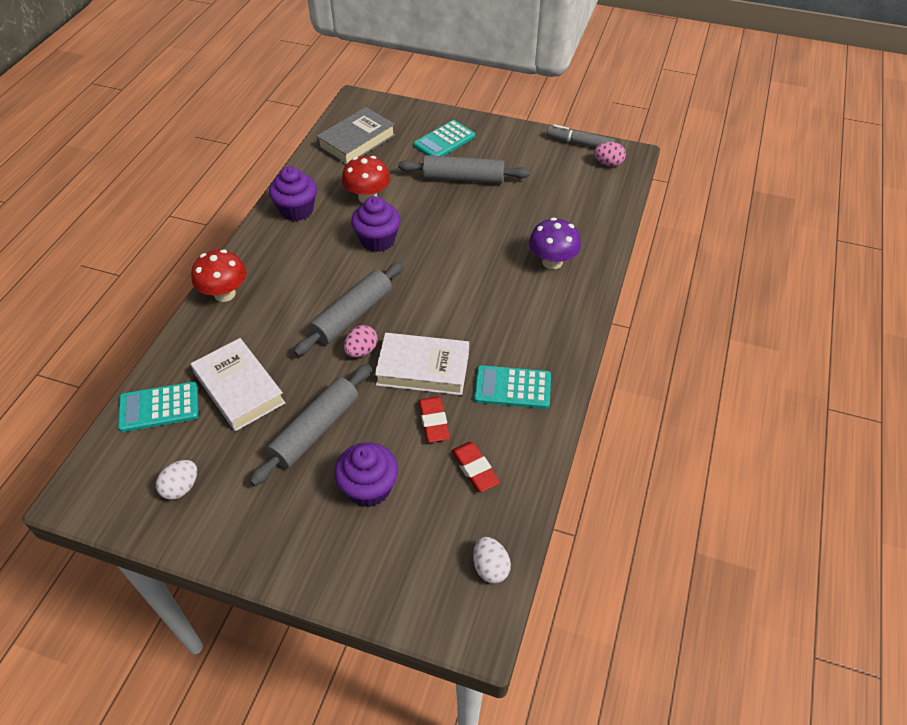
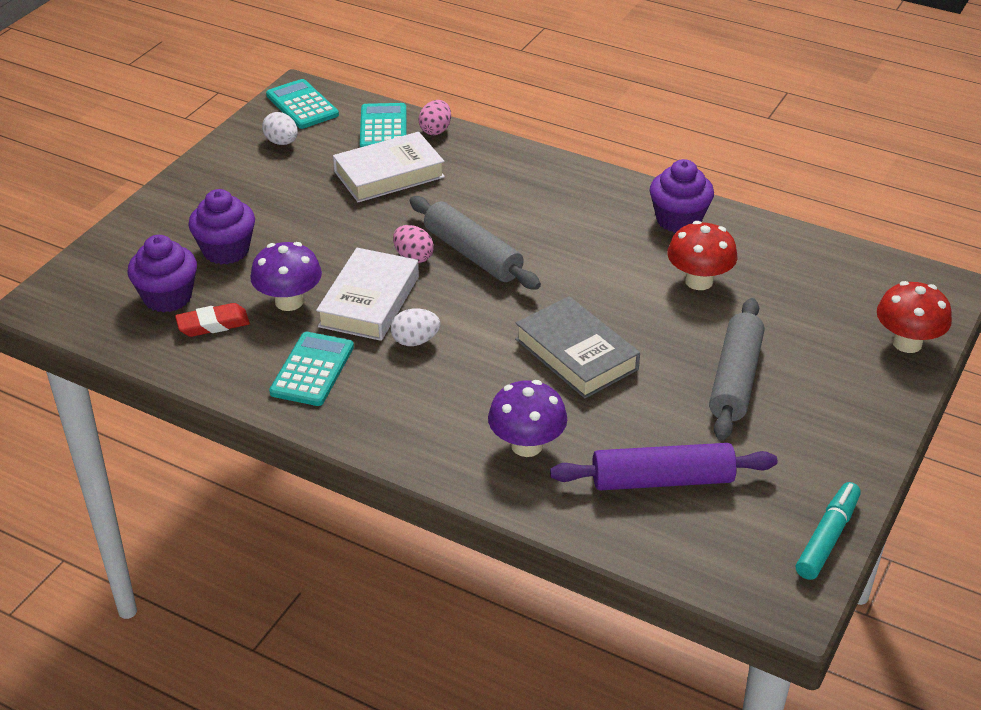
camera: 100 degrees right, 10 degrees down
red mushroom [191,249,246,302] -> red mushroom moved to [877,281,952,353]
grey rolling pin [250,364,371,486] -> none
grey book [317,107,395,165] -> grey book moved to [515,296,640,398]
purple cupcake [351,196,401,252] -> purple cupcake moved to [127,235,197,312]
turquoise calculator [413,120,475,156] -> turquoise calculator moved to [266,79,339,129]
red eraser [419,397,450,443] -> purple mushroom [250,242,322,311]
white egg [473,537,511,583] -> white egg moved to [391,308,440,346]
grey marker [547,124,615,148] -> turquoise marker [796,482,861,580]
pink egg [594,142,626,167] -> pink egg moved to [419,100,451,135]
none -> purple rolling pin [550,443,777,491]

